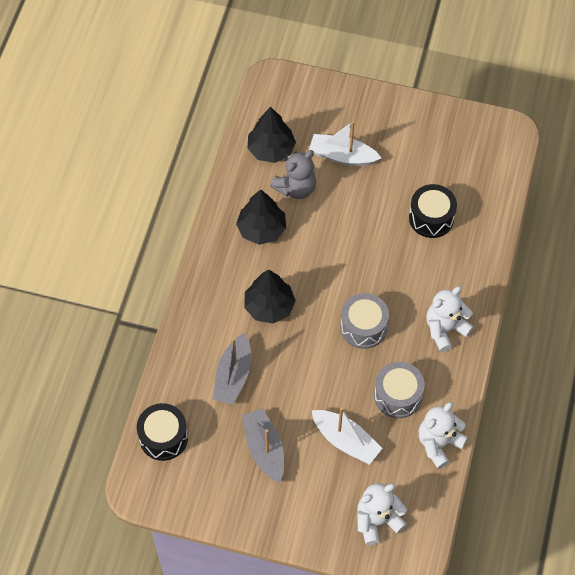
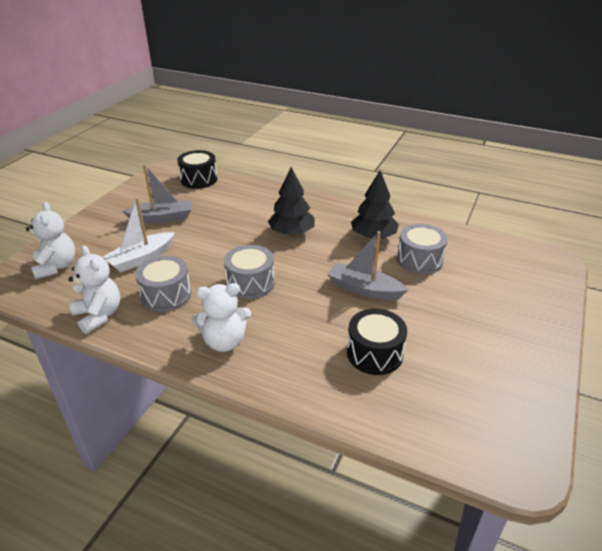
camera: 100 degrees right, 25 degrees down
grey boat [213,333,251,405] -> grey boat moved to [327,231,408,300]
black tree [248,107,296,163] -> none
grey teddy bear [270,150,316,199] -> grey drum [397,224,448,274]
white boat [309,121,381,166] -> none
white teddy bear [426,286,474,352] -> white teddy bear turned 105 degrees clockwise [192,283,251,352]

